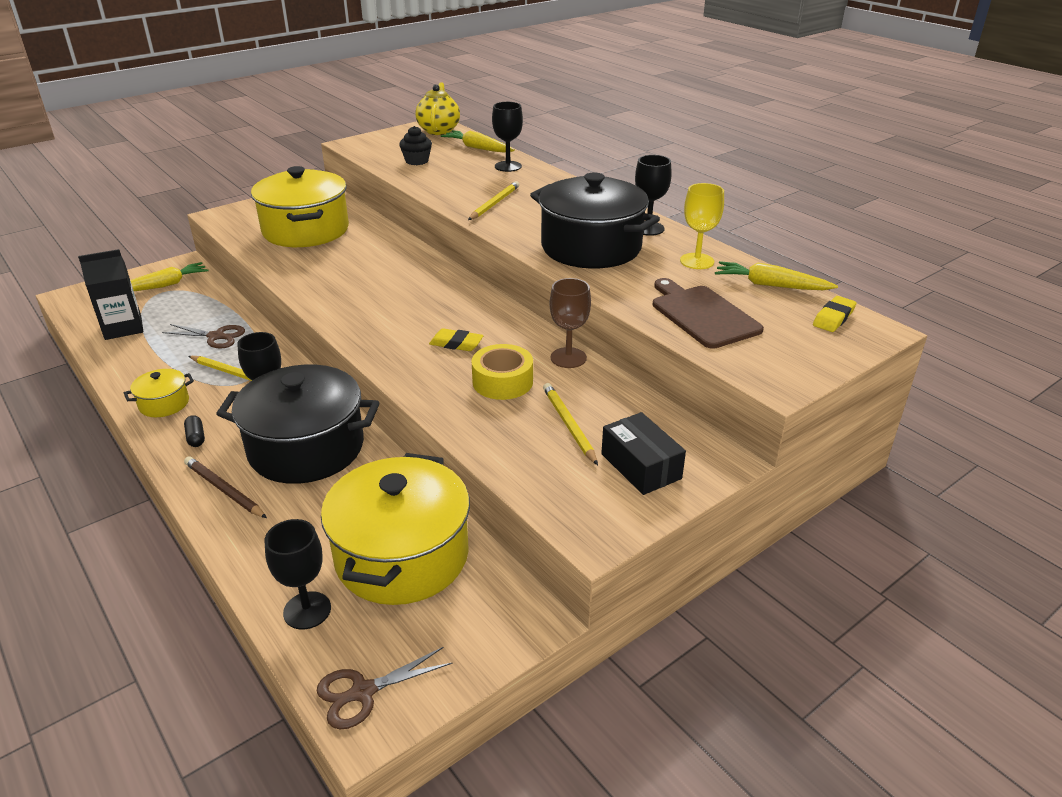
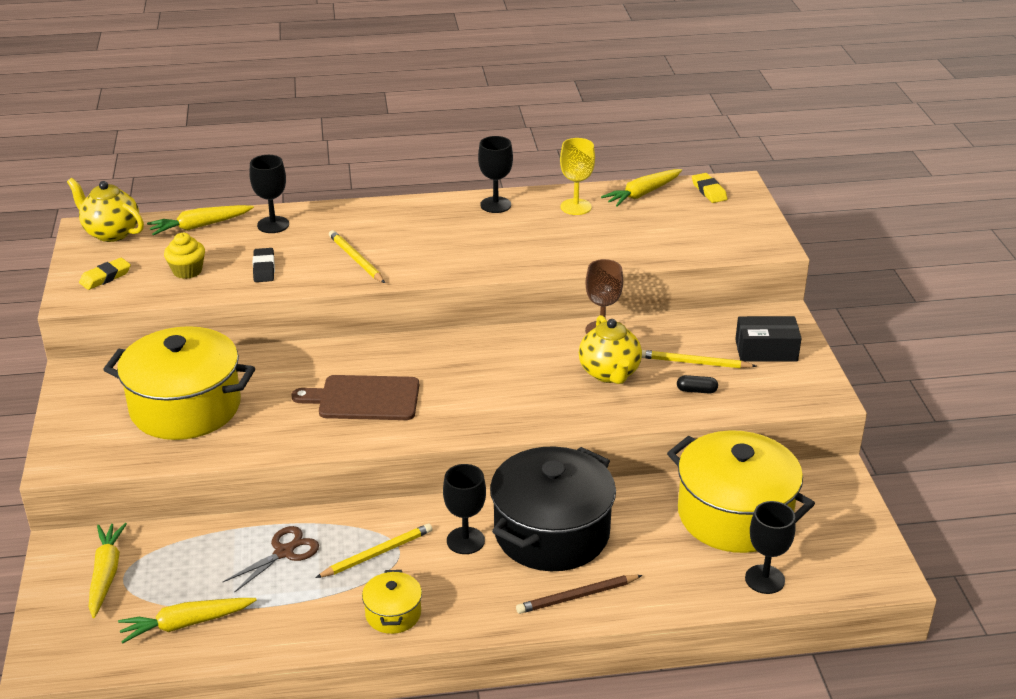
camera: 60 degrees left, 0 degrees up
black carton [78,249,143,340] -> yellow carrot [118,598,256,644]
black capsule [184,415,205,447] -> black capsule moved to [677,375,718,394]
brown scissors [317,647,453,729] -> none
black cupcake [399,126,432,165] -> yellow cupcake [164,233,205,279]
yellow eraser [429,328,484,351] -> yellow eraser moved to [79,258,131,290]
yellow tape [472,344,533,400] -> yellow teapot [579,315,642,384]
black pot [530,172,660,269] -> none
brown cutting board [653,278,764,349] -> brown cutting board moved to [292,375,419,420]
none -> black eraser [253,248,275,282]

